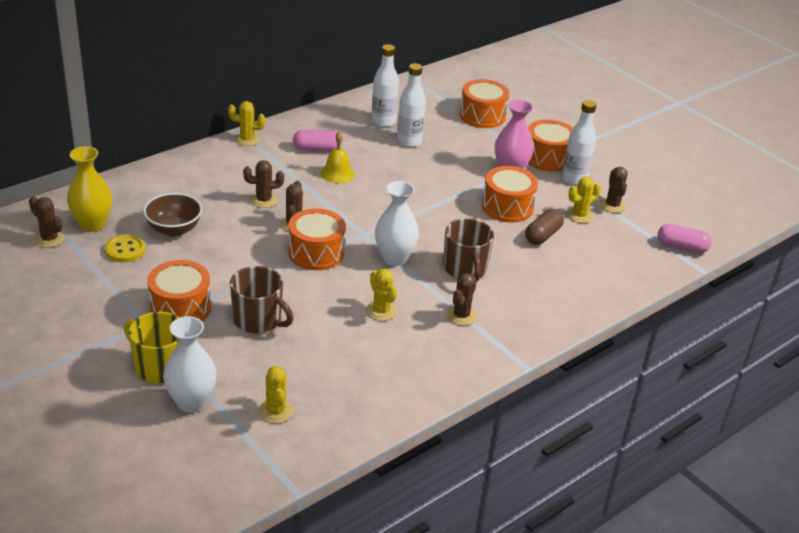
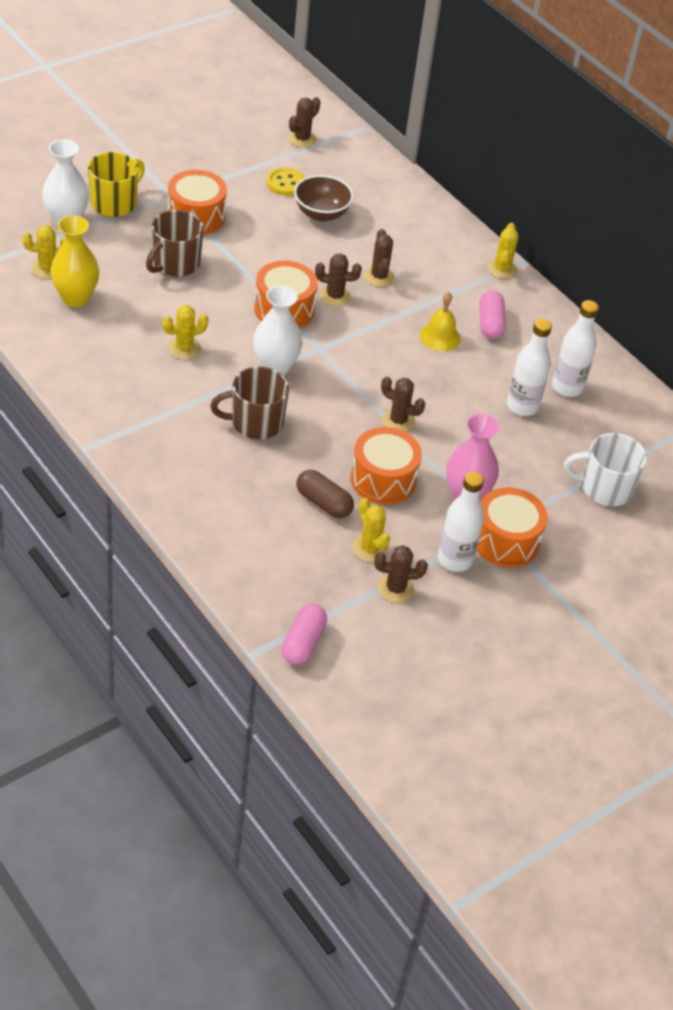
camera: 90 degrees right, 10 degrees up
yellow vase [67,146,112,232] -> yellow vase moved to [50,215,99,307]
brown cactus [446,273,477,325] -> brown cactus moved to [381,377,425,432]
orange drum [460,79,509,128] -> white mug [564,433,647,506]

